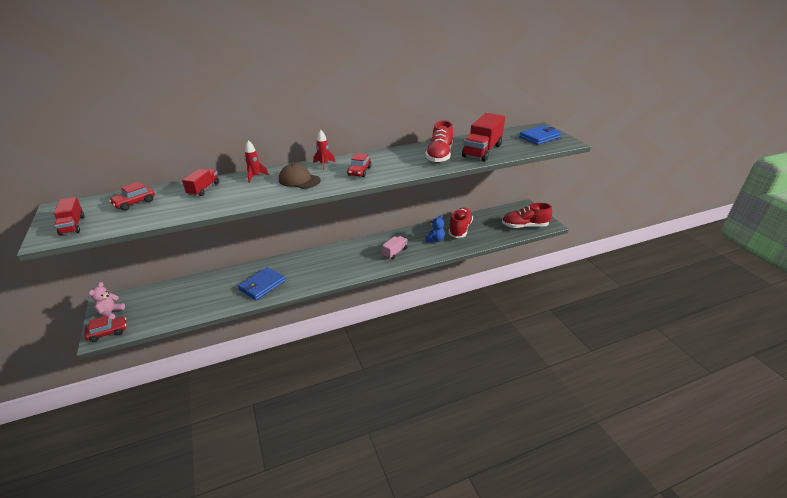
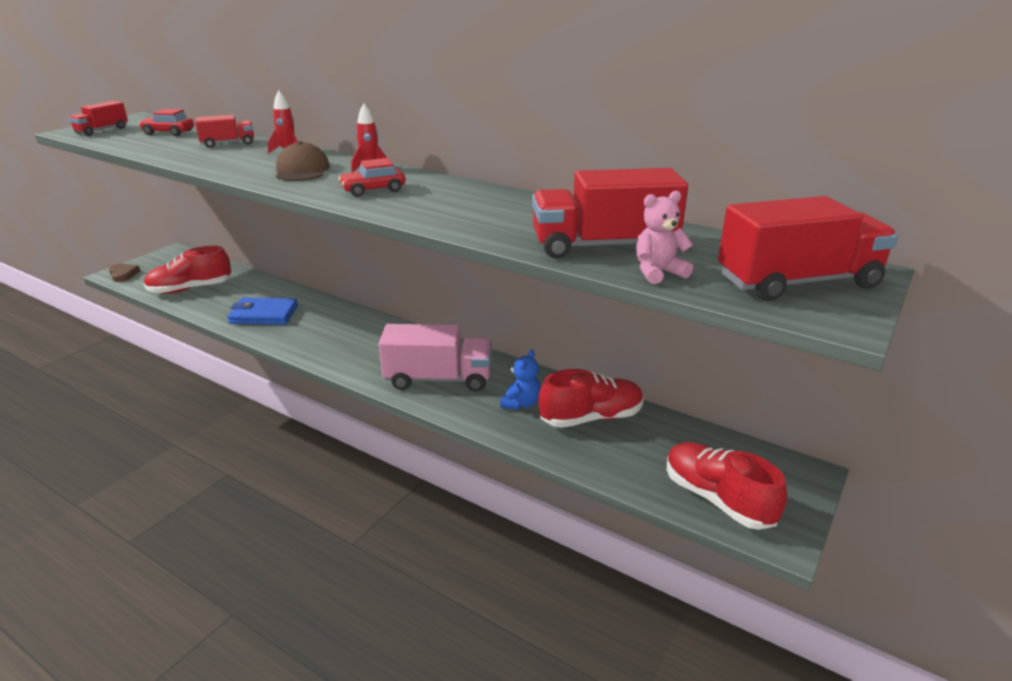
camera: 55 degrees right, 5 degrees down
red car [84,316,126,342] -> brown heart [109,264,140,282]
pink teddy bear [89,282,125,319] -> pink teddy bear moved to [636,191,693,284]
pink truck [382,236,408,259] -> pink truck [379,324,492,392], size x1.85
red shoe [425,120,453,163] -> red shoe moved to [143,246,231,294]
blue teddy bear [425,215,445,243] -> blue teddy bear turned 60 degrees counterclockwise [500,349,541,410]
blue wallet [519,125,562,145] -> red truck [718,196,898,301]

